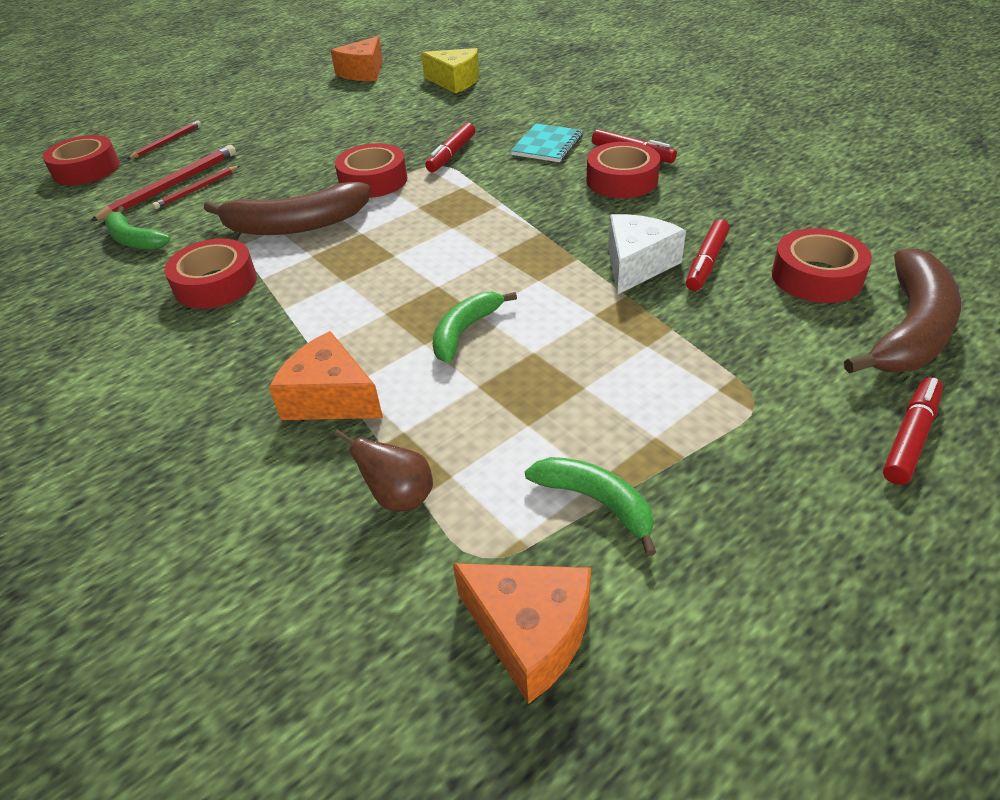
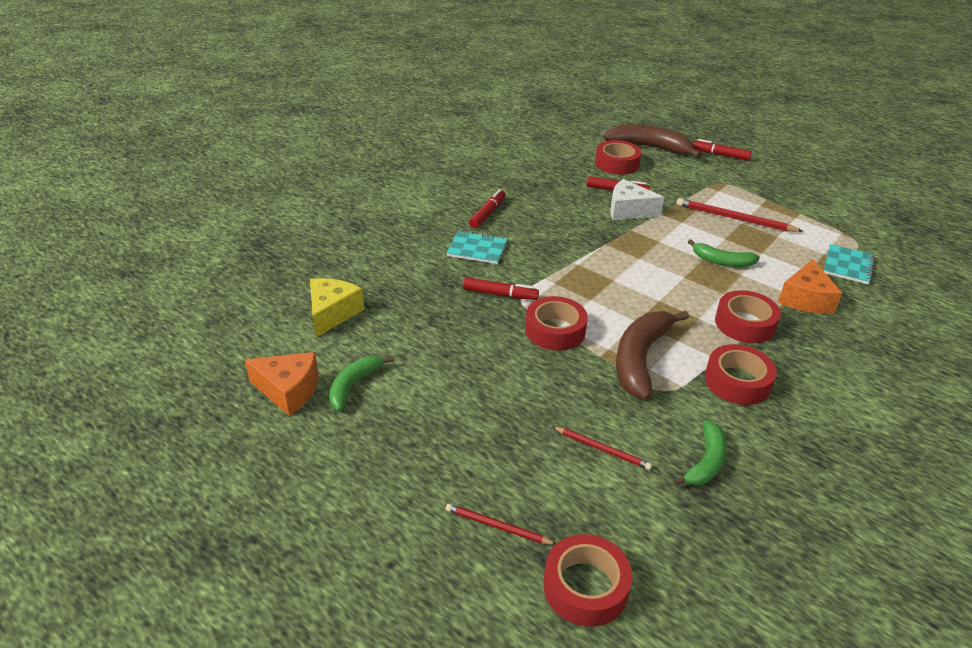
camera: 105 degrees left, 5 degrees down
red pencil [90,145,236,221] -> red pencil moved to [676,198,803,232]
brown banana [204,182,371,235] -> brown banana turned 135 degrees counterclockwise [616,311,689,400]
brown pear [334,430,433,511] -> turquoise notebook [824,244,875,284]
orange cheese [453,563,591,704] -> none
green banana [525,457,656,556] -> green banana moved to [329,356,393,411]
red tape [587,142,660,198] -> red tape moved to [715,290,781,343]

